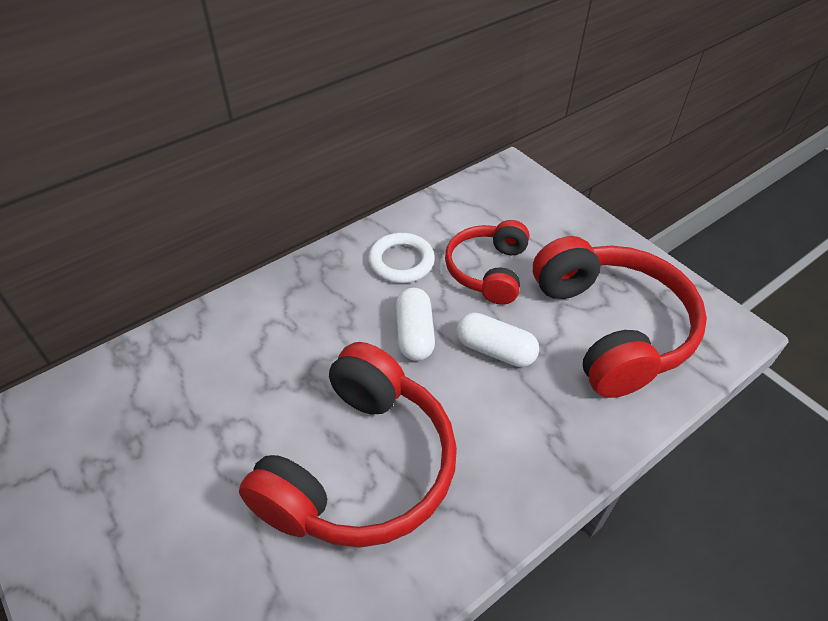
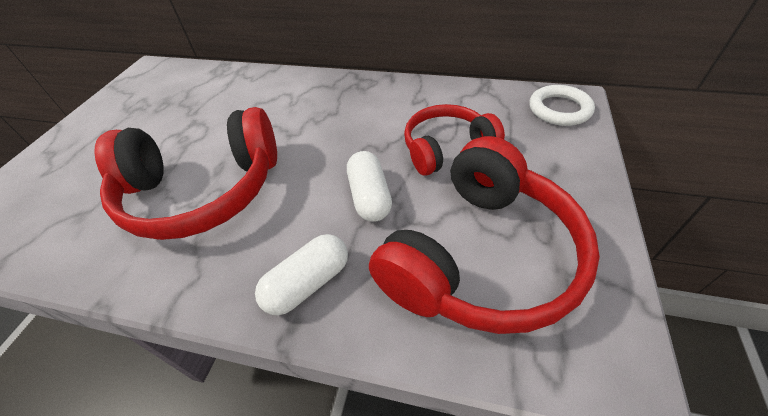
camera: 55 degrees right, 0 degrees up
white ring [368,233,435,283] -> white ring moved to [529,85,595,126]
white capsule [396,287,435,361] -> white capsule moved to [255,234,348,315]

